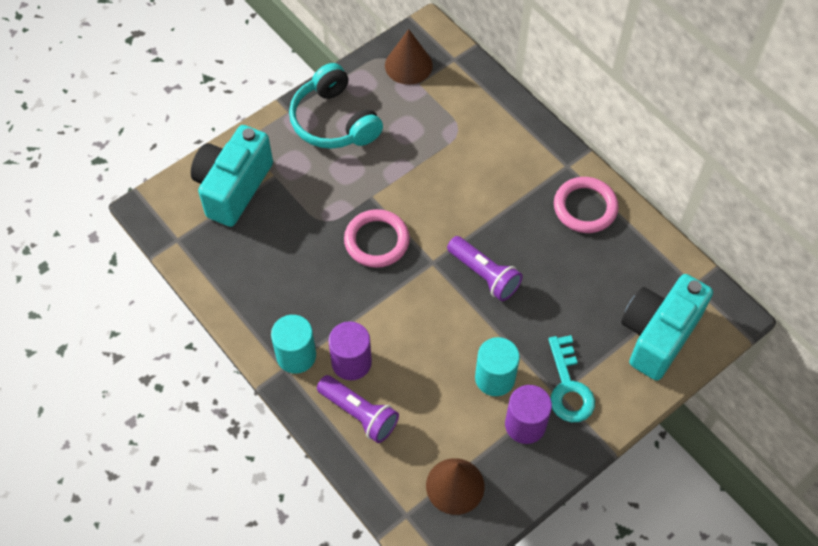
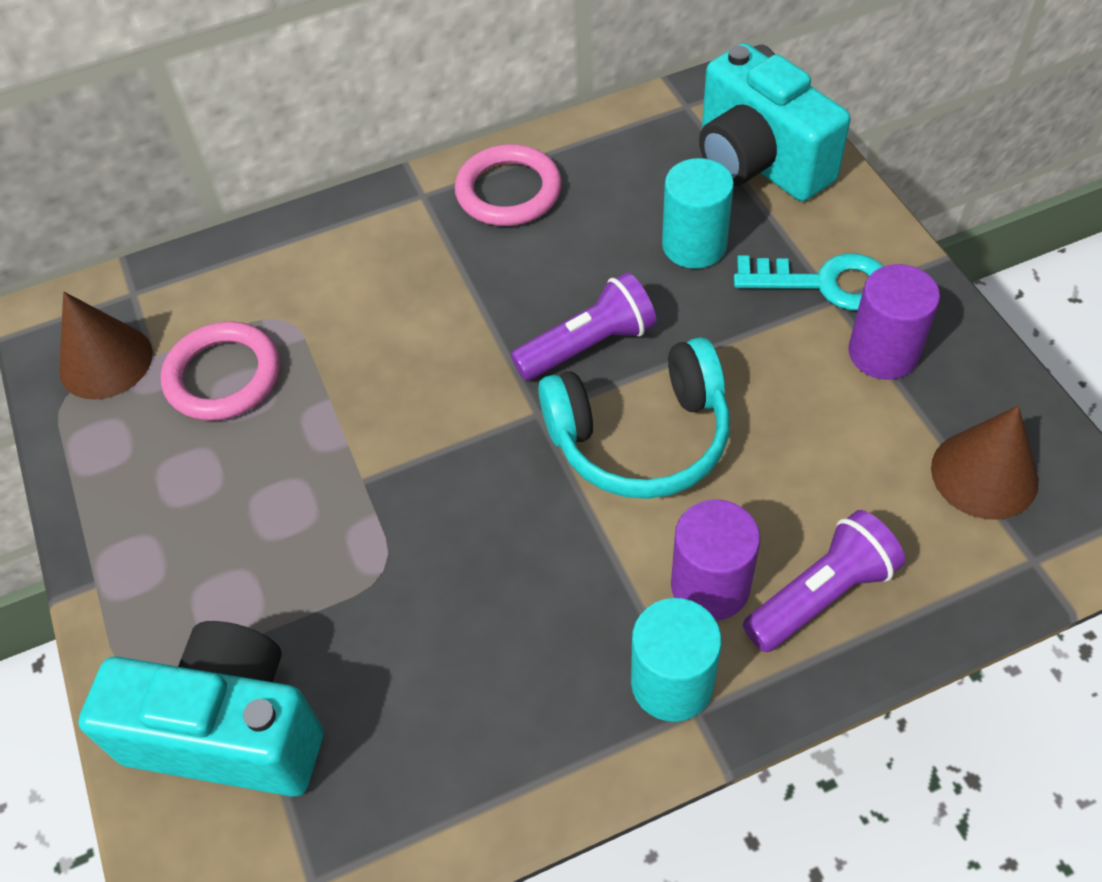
camera: 70 degrees left, 5 degrees down
turquoise camera [191,125,273,227] -> turquoise camera turned 150 degrees clockwise [78,621,323,796]
turquoise headphones [289,63,383,149] -> turquoise headphones moved to [538,337,730,499]
pink ring [344,209,410,268] -> pink ring moved to [161,322,280,421]
turquoise cylinder [475,337,520,396] -> turquoise cylinder moved to [662,158,734,269]

